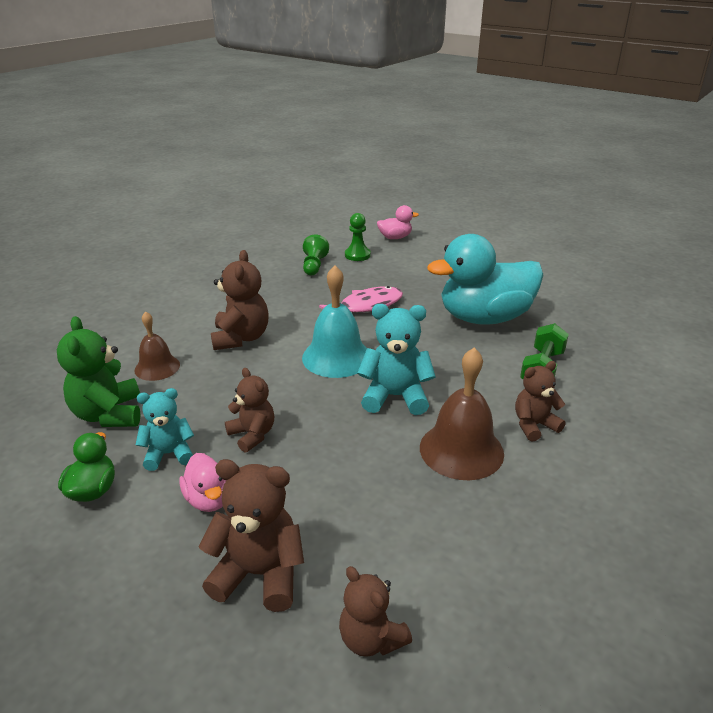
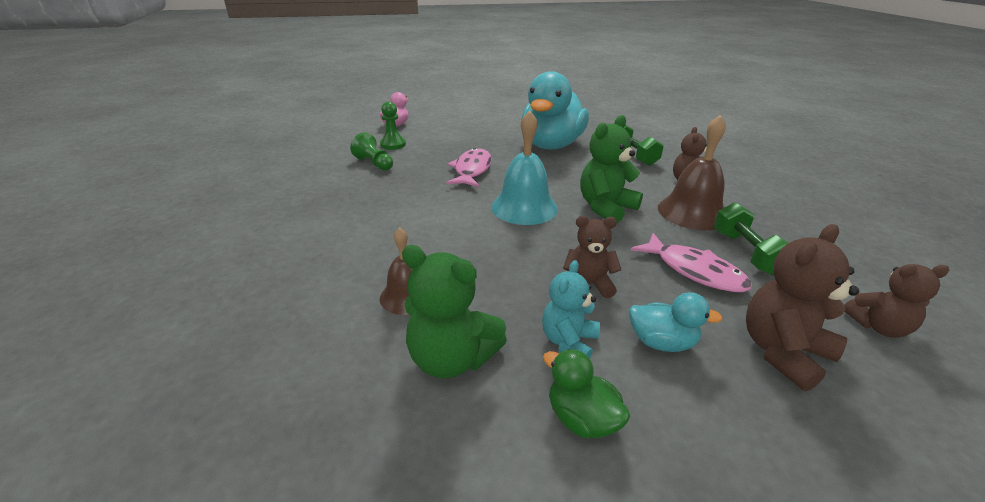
camera: 50 degrees left, 0 degrees up
pink duck [180,453,226,512] -> turquoise duck [629,292,723,352]
brown teddy bear [211,250,269,350] -> none
turquoise teddy bear [357,304,436,415] -> green teddy bear [580,115,643,223]
none -> pink fish [631,233,752,292]
none -> green dumbbell [714,202,789,276]

